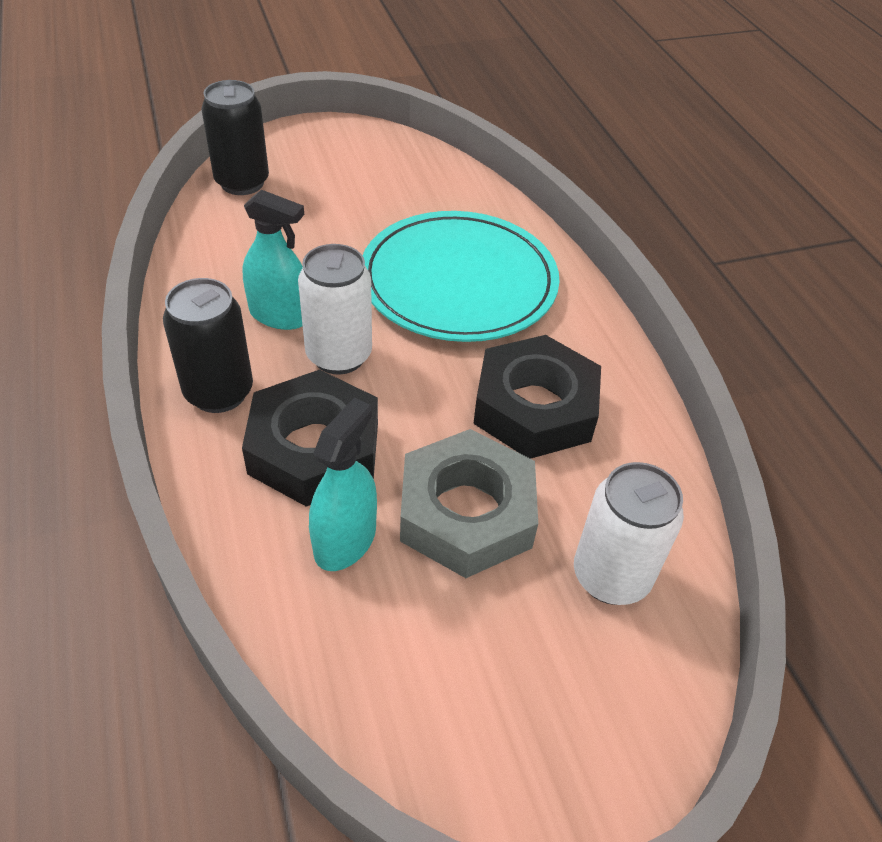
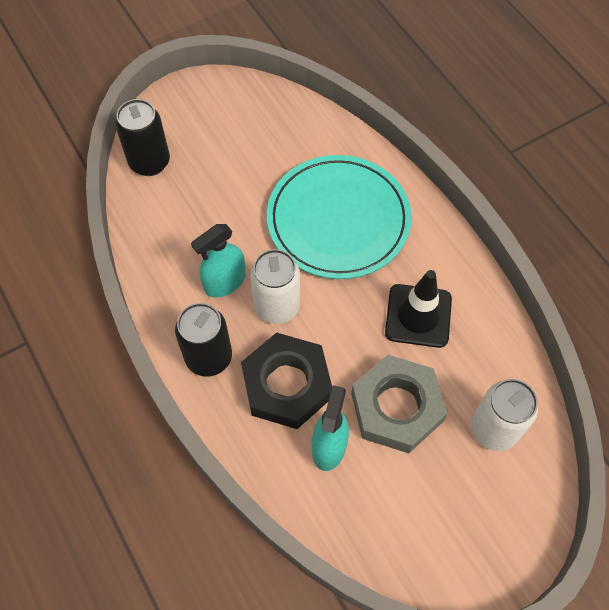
camera: 10 degrees left, 15 degrees up
turquoise spray bottle [242,190,304,330] -> turquoise spray bottle turned 135 degrees clockwise [191,224,246,298]
black nut [473,335,601,459] -> black traffic cone [385,270,452,348]

